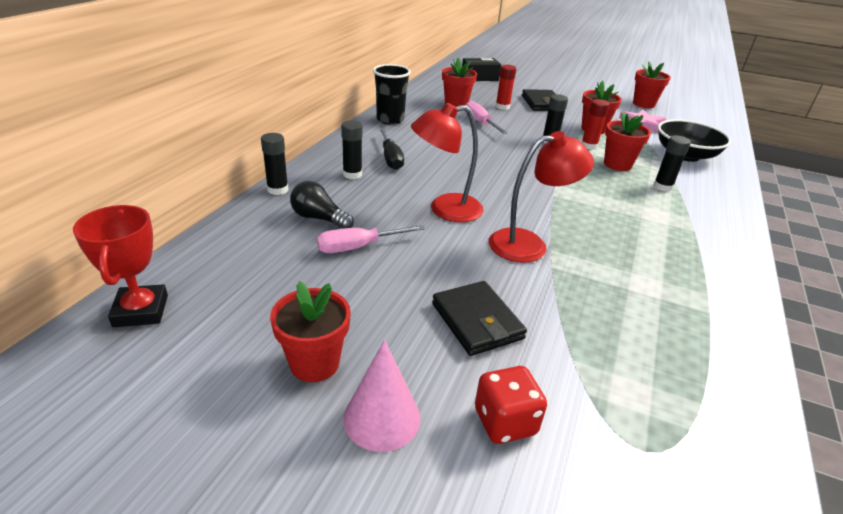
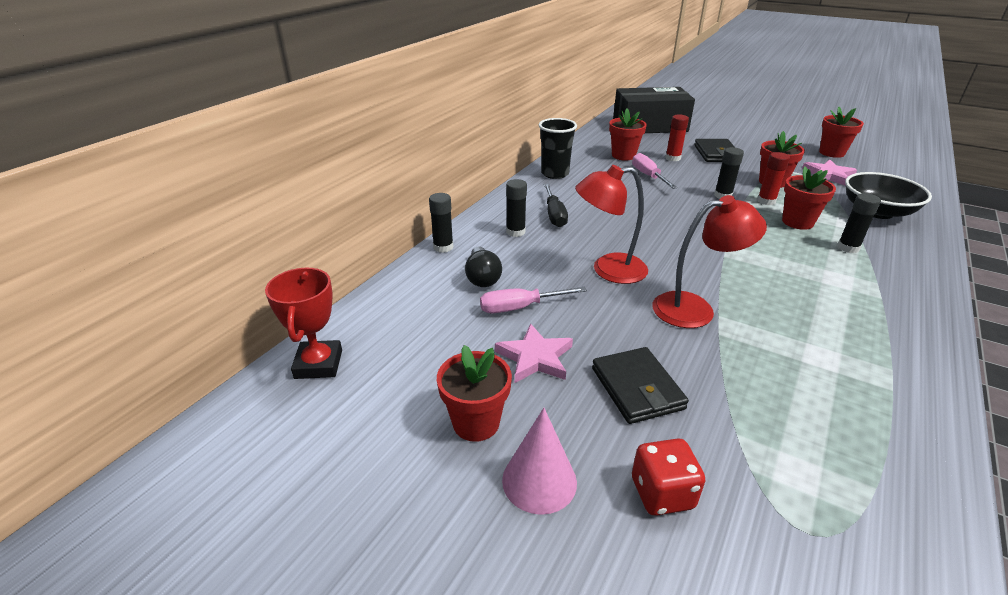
camera: 10 degrees right, 0 degrees up
black light bulb [290,181,354,229] -> black light bulb turned 135 degrees counterclockwise [465,246,502,287]
black box [462,58,501,81] -> black box [613,87,695,133], size x1.88
none -> pink star [495,323,573,383]

